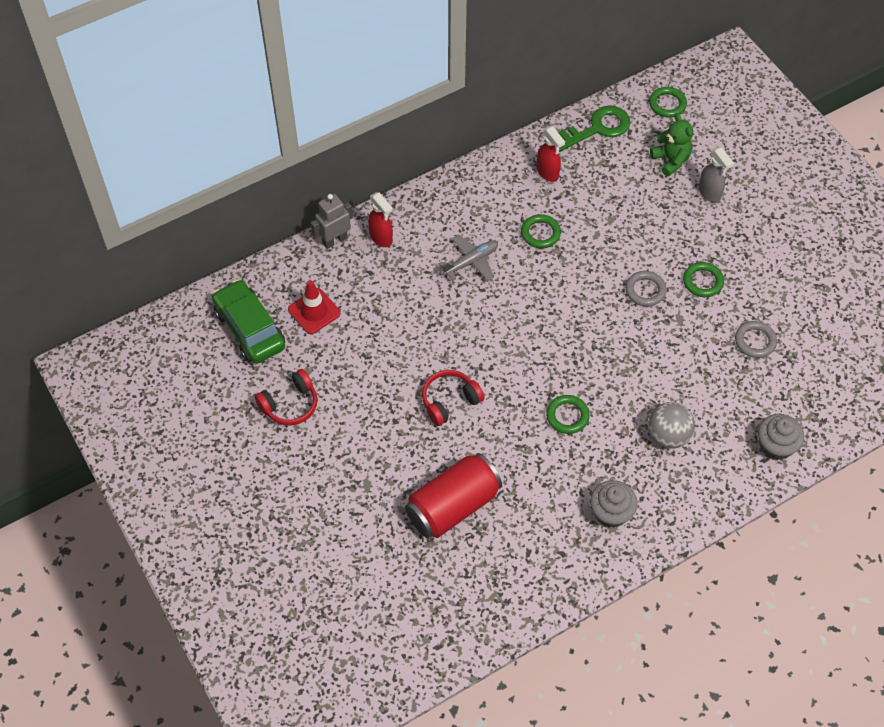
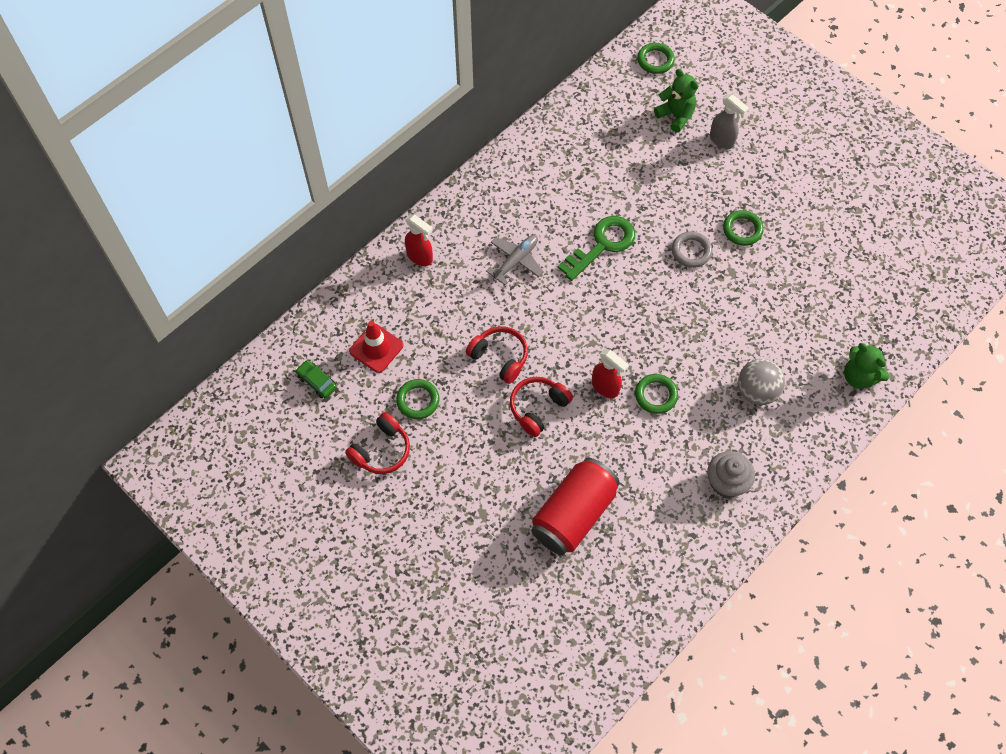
camera: 15 degrees left, 5 degrees up
green car [212,279,285,364] -> green car [295,360,337,398], size x0.47
grey robot [311,194,353,249] -> none
green ring [521,214,561,248] -> green ring moved to [396,379,439,419]
red spray bottle [537,126,565,182] -> red spray bottle moved to [592,349,629,398]
green key [558,105,630,152] -> green key moved to [558,216,635,281]
grey ring [735,321,777,358] -> none
grey cupcake [758,414,804,460] -> green teddy bear [844,343,889,389]
none -> red headphones [466,326,528,384]

